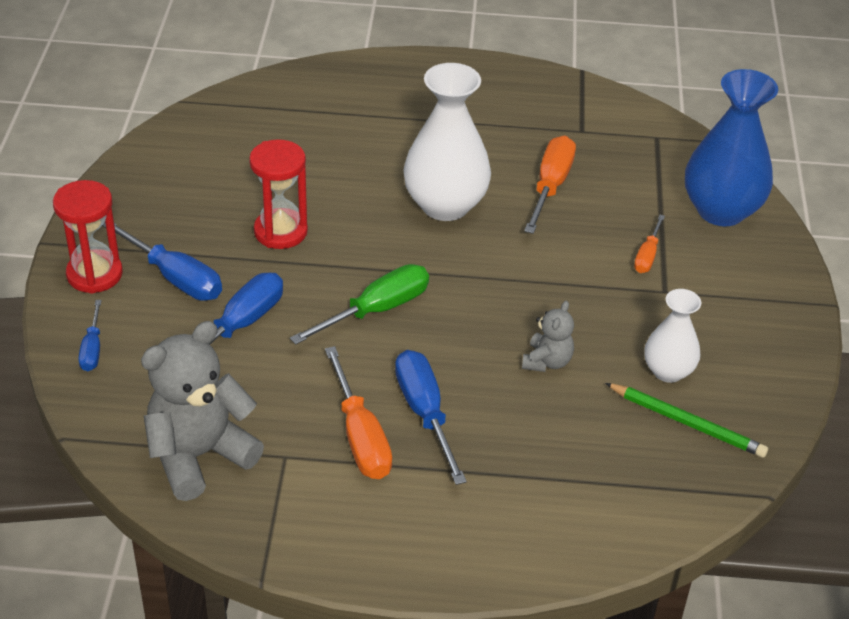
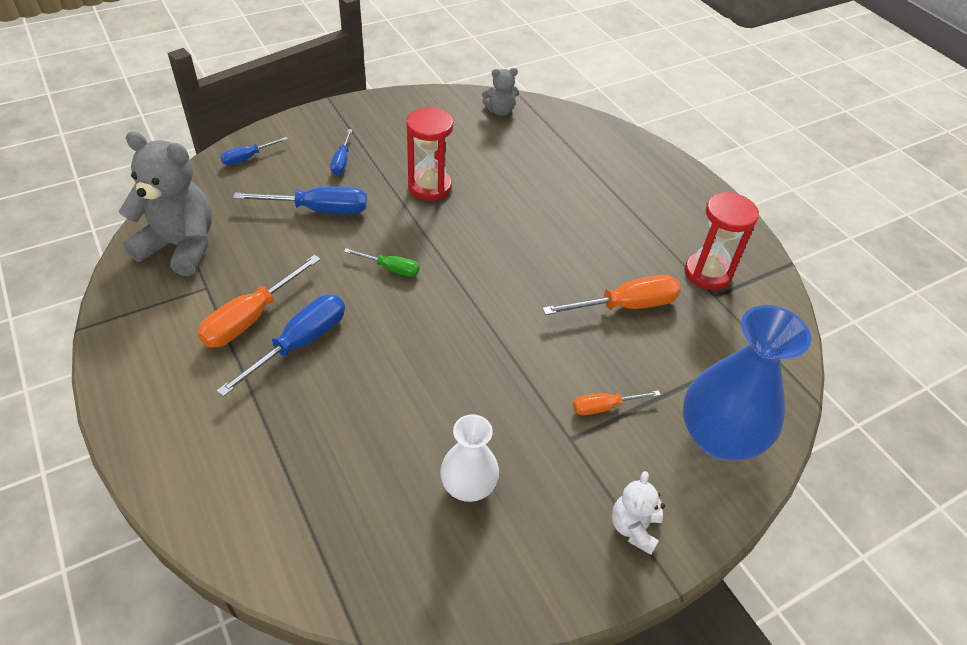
camera: 55 degrees right, 5 degrees up
red hourglass [53,180,123,294] -> red hourglass moved to [685,192,759,290]
blue screwdriver [102,222,222,301] -> blue screwdriver [330,129,352,175], size x0.57
green screwdriver [290,264,429,345] -> green screwdriver [344,248,420,277], size x0.57
white vase [403,63,491,221] -> none
grey teddy bear [522,301,574,372] -> grey teddy bear moved to [482,68,519,116]
green pencil [605,383,768,457] -> none
none -> white teddy bear [612,471,665,555]

